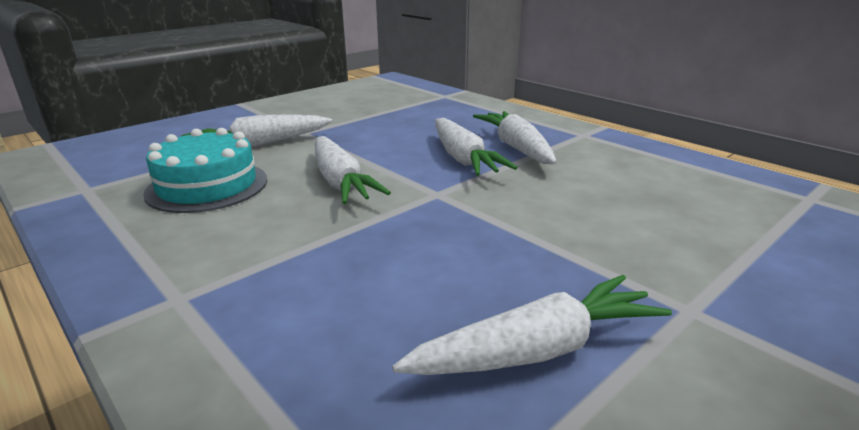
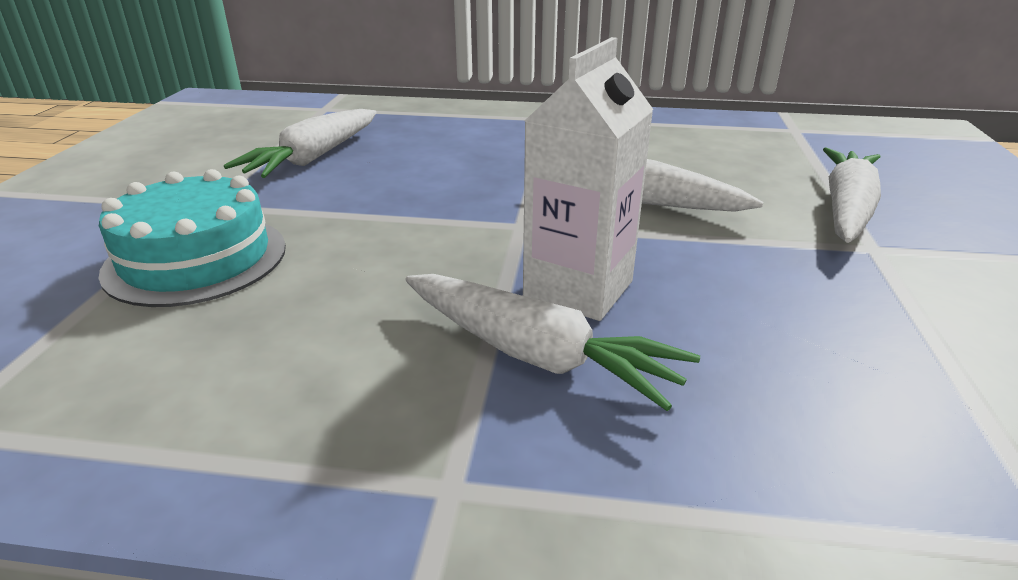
camera: 140 degrees right, 5 degrees up
turquoise cake [143,128,267,213] -> turquoise cake moved to [99,169,286,307]
white carrot [435,118,517,176] -> white carton [523,37,654,321]

